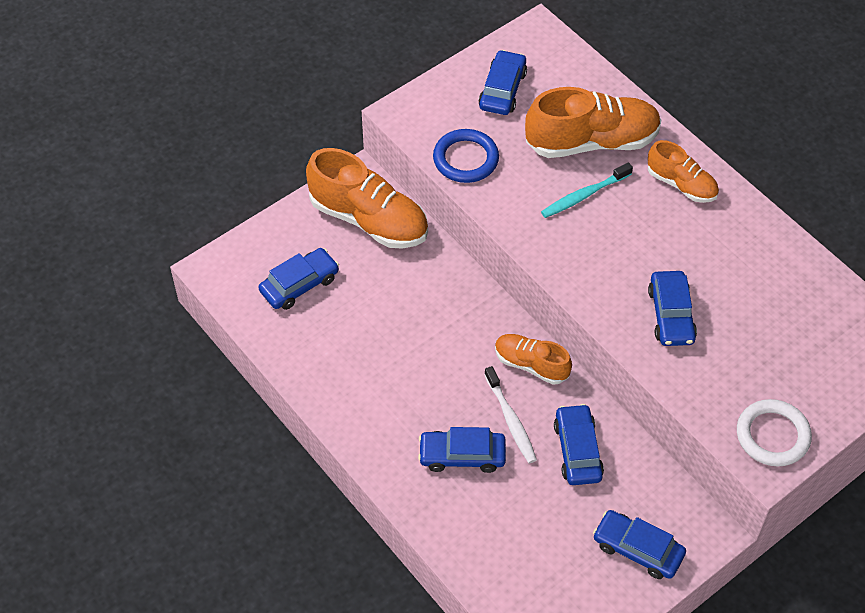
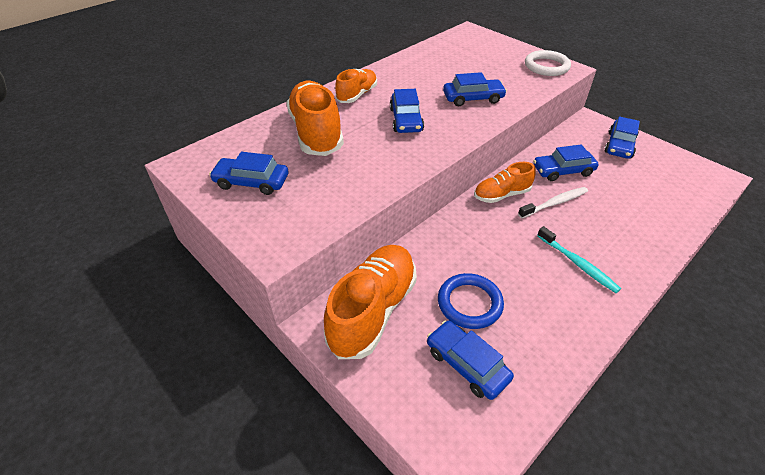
camera: 95 degrees left, 10 degrees down
blue car [418,427,506,473] -> blue car moved to [390,89,424,133]
blue ring [433,129,499,183] -> blue ring moved to [438,273,504,329]
orange shoe [495,334,572,385] -> orange shoe turned 45 degrees clockwise [474,162,536,203]
turquoise toothbrush [541,163,633,218] -> turquoise toothbrush moved to [537,226,621,293]

